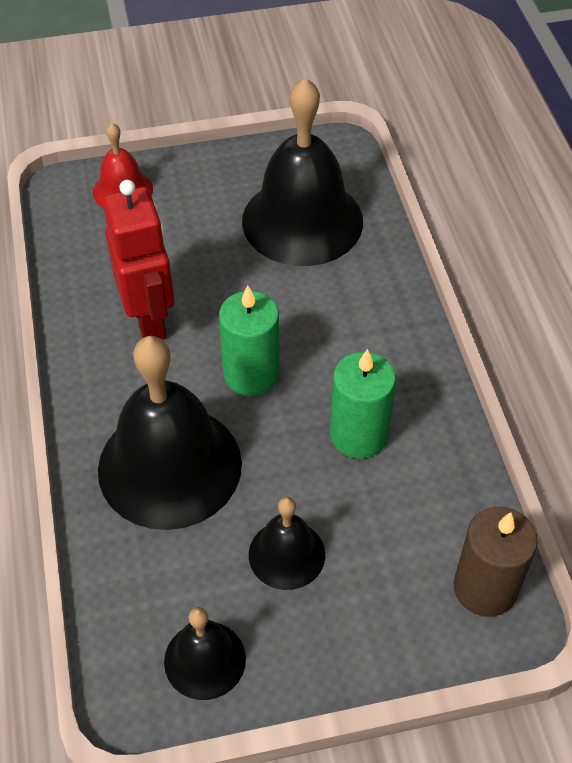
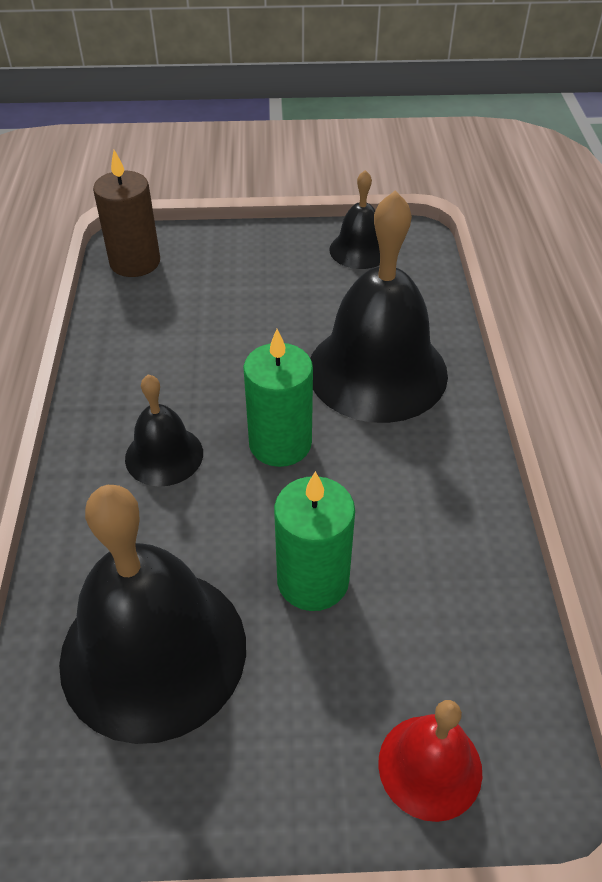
camera: 170 degrees left, 5 degrees down
red robot [103,180,174,340] -> none
black bell [249,497,325,590] -> black bell moved to [125,374,203,487]
green candle [330,349,396,459] -> green candle moved to [274,471,355,611]

